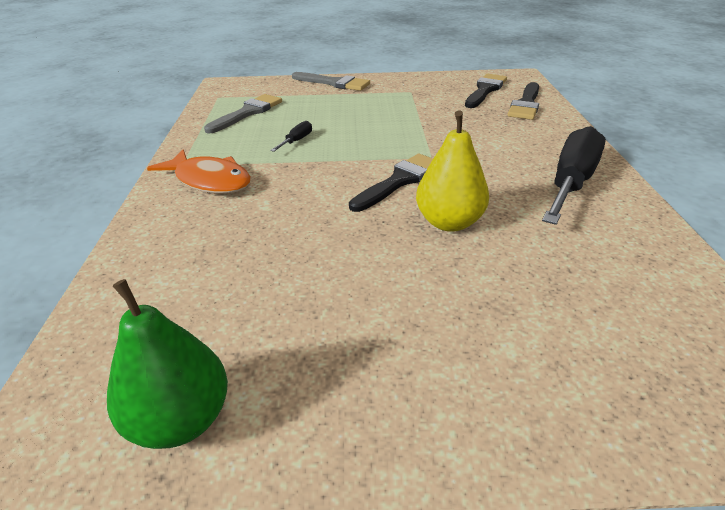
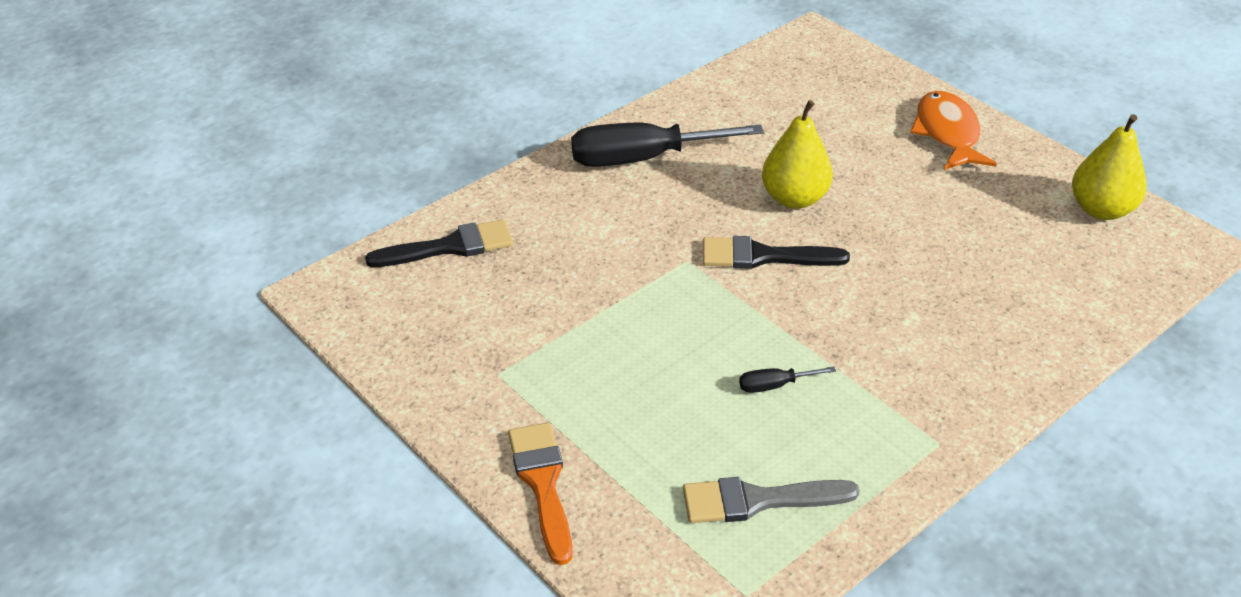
camera: 130 degrees left, 5 degrees up
green pear [107,279,228,449] -> yellow pear [1072,114,1147,220]
orange fish [147,150,251,194] -> orange fish moved to [910,91,997,170]
grey brush [292,72,370,91] -> orange brush [508,422,573,565]
black brush [465,73,507,108] -> none

